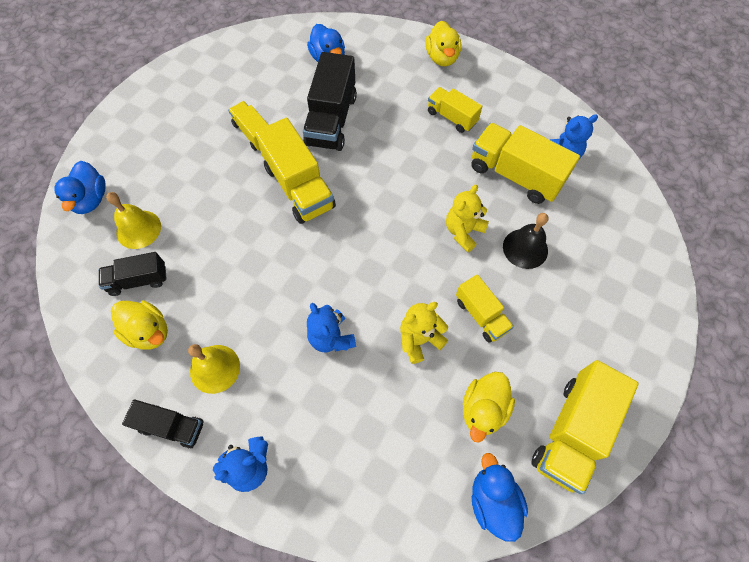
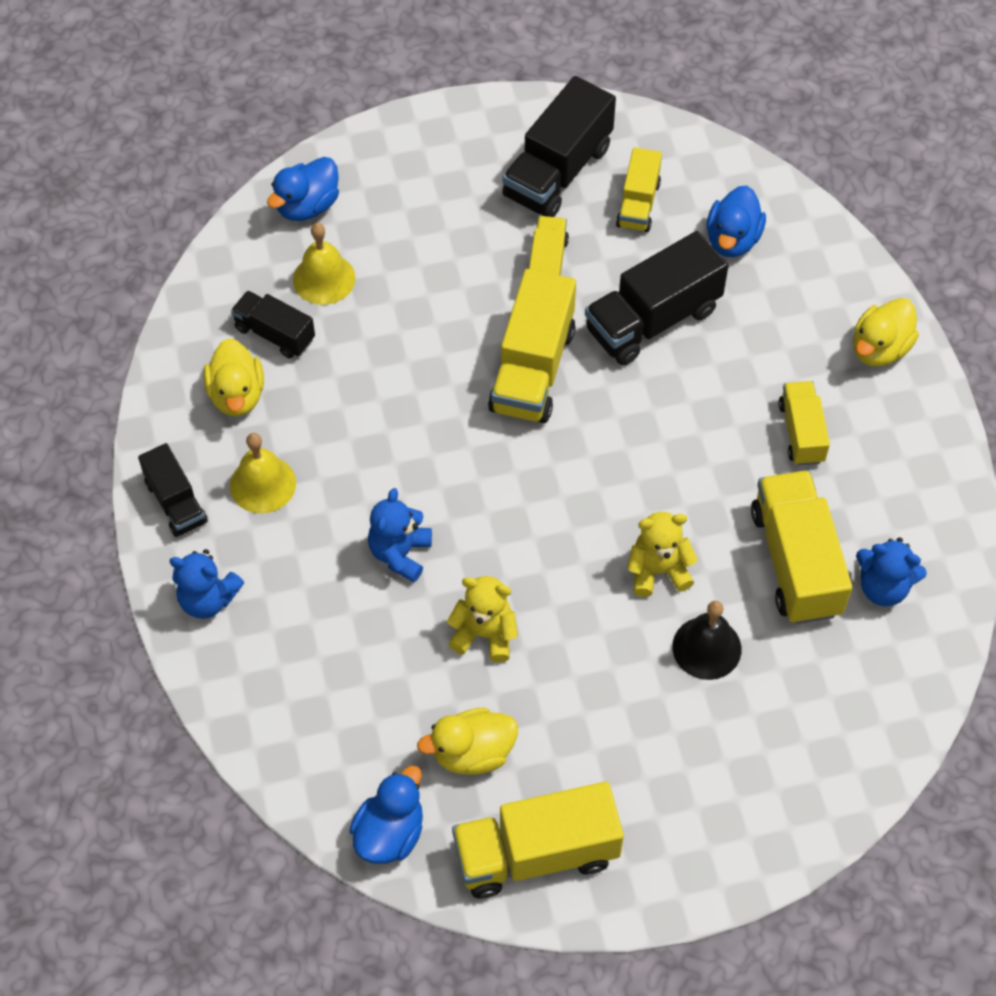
camera: 45 degrees right, 5 degrees down
yellow truck [456,274,514,343] -> yellow truck moved to [616,147,662,232]
none -> black truck [502,76,616,217]

